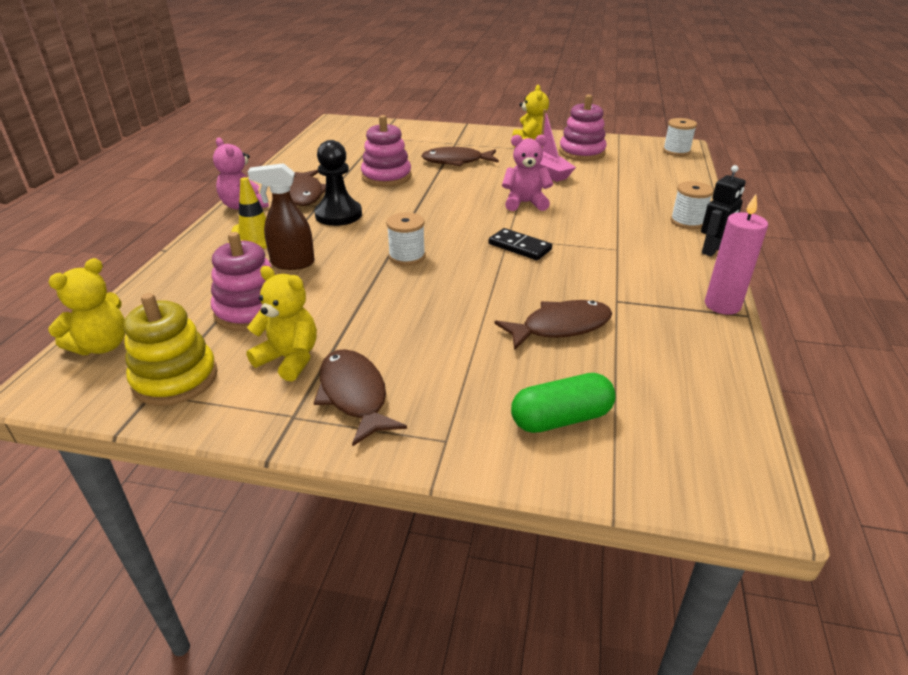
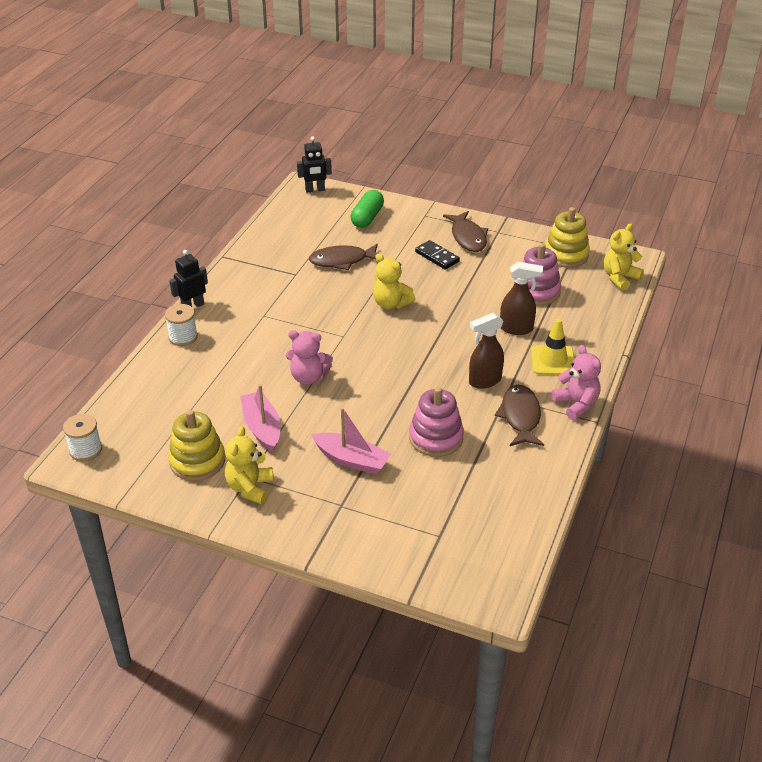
camera: 170 degrees left, 5 degrees up
yellow teddy bear [246,266,317,382] -> yellow teddy bear moved to [373,254,415,309]
black pawn [314,140,362,226] -> brown spray bottle [469,313,504,389]
white spool [386,212,426,266] -> none
brown fish [421,147,499,166] -> pink boat [312,407,391,474]
black domino [489,228,552,260] -> black domino moved to [415,240,460,269]
green capsule [511,373,616,433] -> green capsule turned 60 degrees counterclockwise [351,190,384,228]
pink stacking toy [559,95,607,161] -> yellow stacking toy [168,410,225,481]
pink candle [705,194,768,315] -> none
none -> black robot [297,136,332,192]

